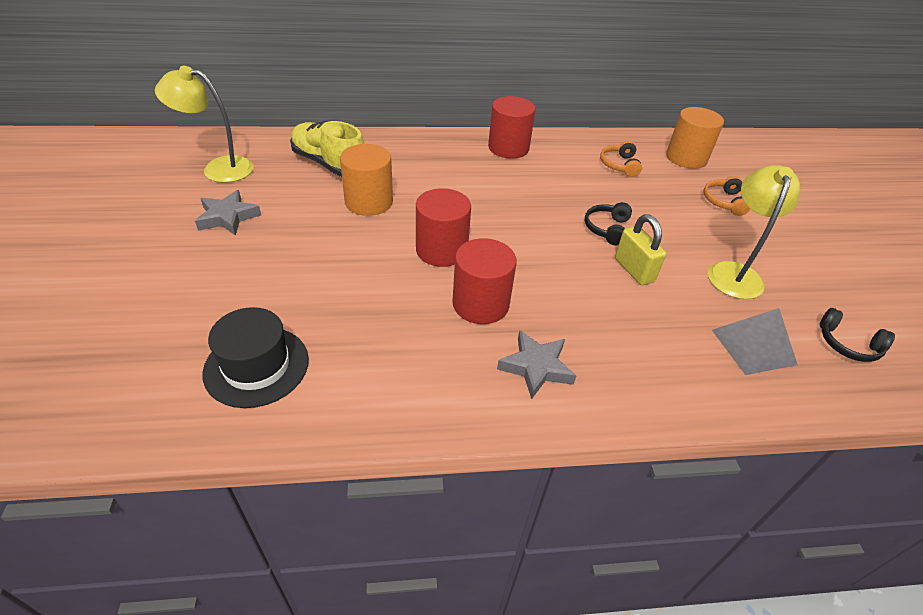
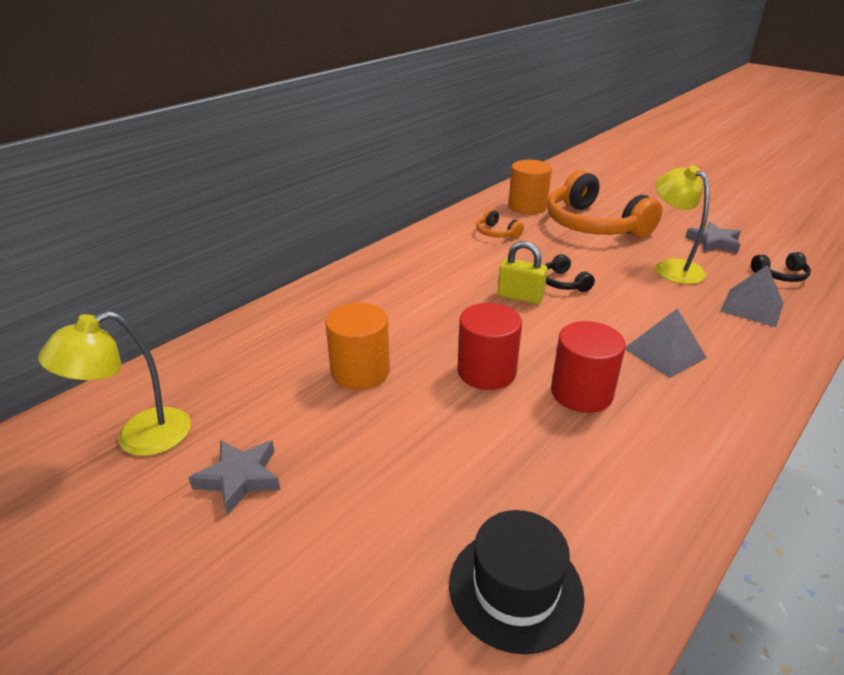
camera: 40 degrees left, 10 degrees down
yellow shoe [290,121,365,177] -> none
red cylinder [488,96,536,159] -> none
grey star [497,330,576,399] -> grey star moved to [685,222,741,254]
yellow padlock [615,214,666,285] -> yellow padlock moved to [498,241,548,304]
orange headphones [704,176,750,216] -> orange headphones [547,170,662,238], size x2.37
none -> grey pyramid [625,308,707,378]

